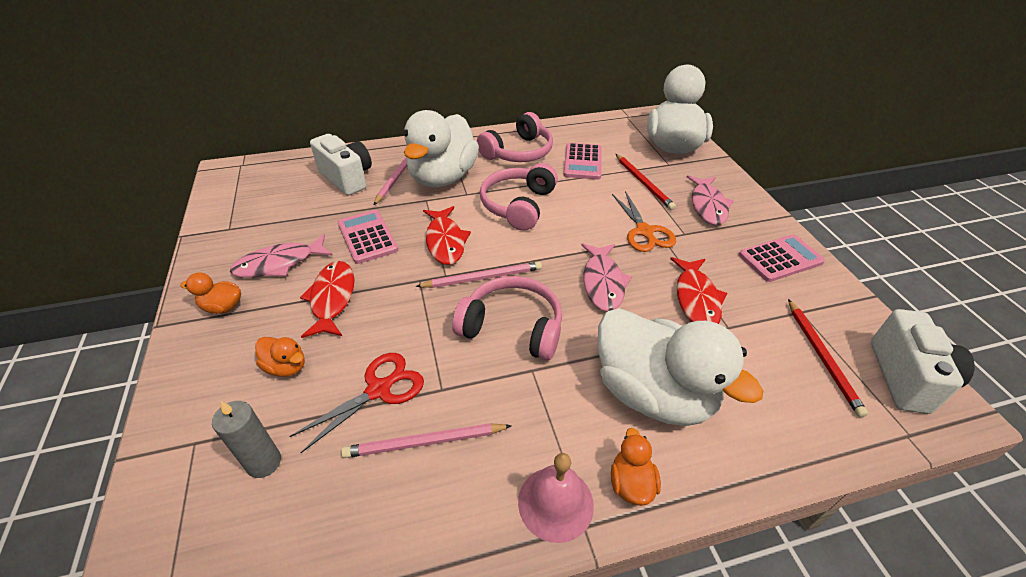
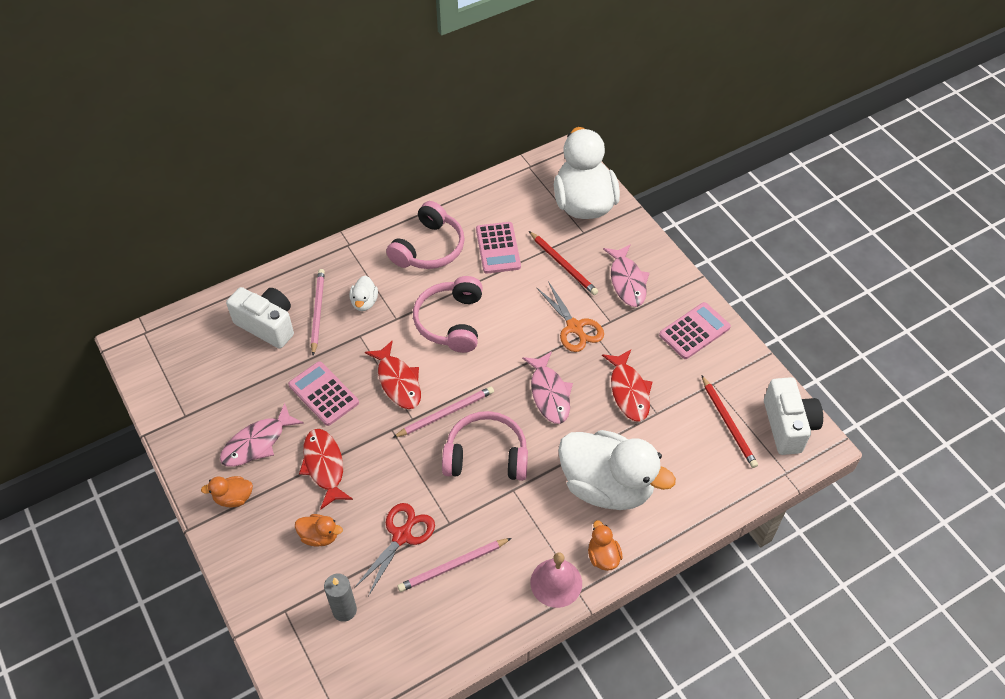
camera: 15 degrees left, 10 degrees up
white duck [404,110,479,187] -> white duck [349,276,378,311], size x0.41

